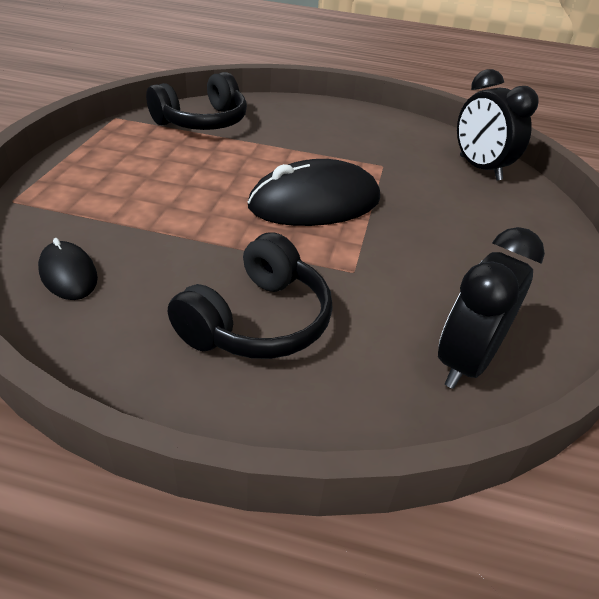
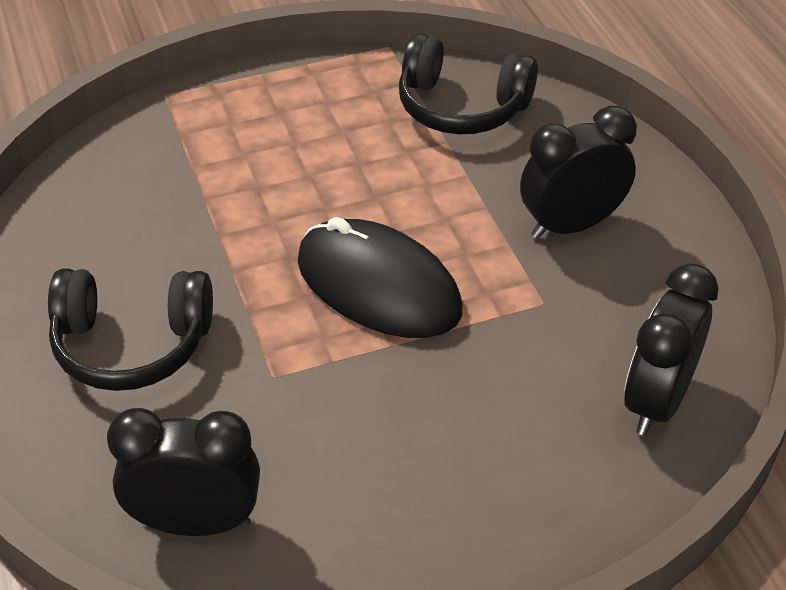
camera: 60 degrees right, 5 degrees up
black mouse [38,238,98,300] -> none
none -> black clock [520,106,637,239]

